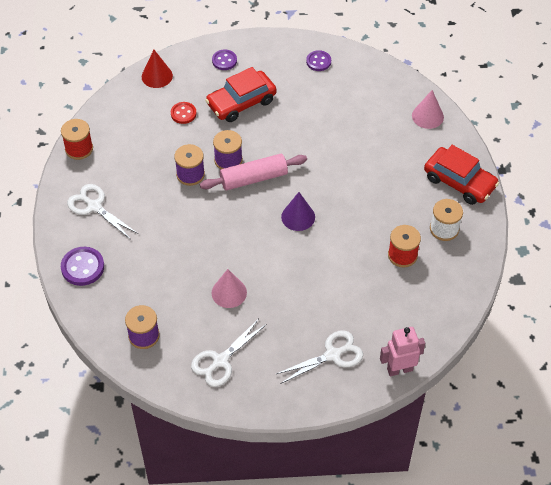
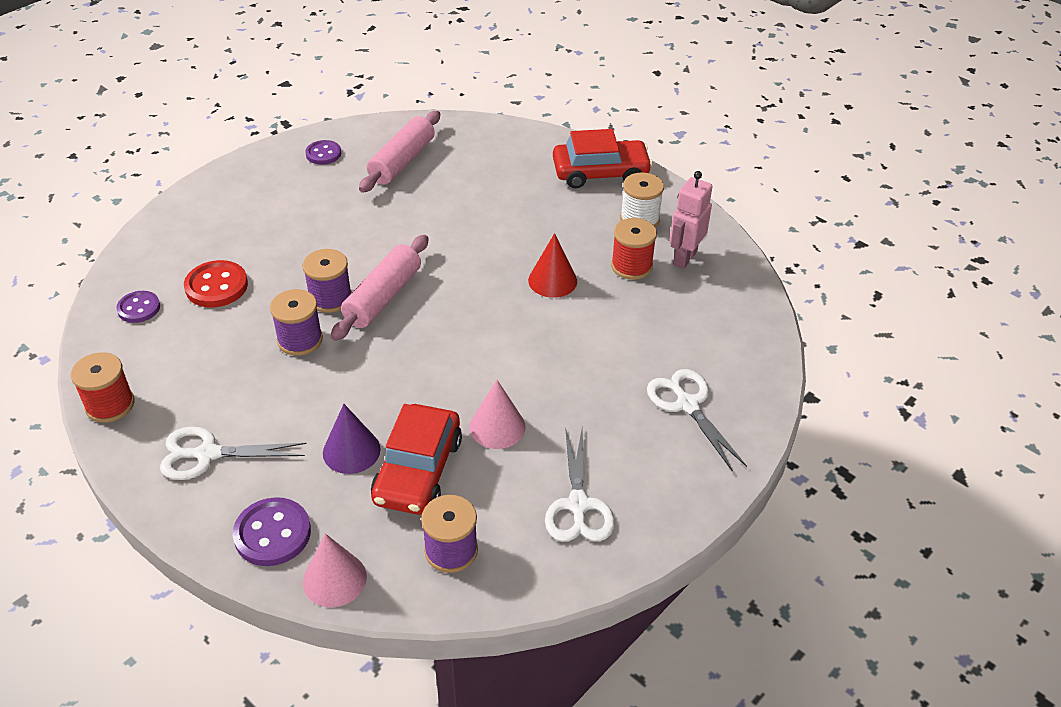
camera: 45 degrees left, 10 degrees down
red cone [142,50,173,88] -> red cone moved to [528,233,577,298]
red button [171,102,197,124] -> red button [184,260,248,307], size x1.52
red car [205,67,277,122] -> red car moved to [371,404,462,515]
purple button [212,50,237,70] -> purple button moved to [116,291,160,323]
white scissors [276,330,363,383] -> white scissors turned 45 degrees counterclockwise [647,369,747,472]
purple cone [281,192,315,231] -> purple cone moved to [323,404,381,474]
pink robot [380,327,425,376] -> pink robot moved to [669,171,713,269]
pink cone [412,90,444,129] -> pink cone moved to [303,534,367,607]
none -> pink rolling pin [359,111,440,192]

